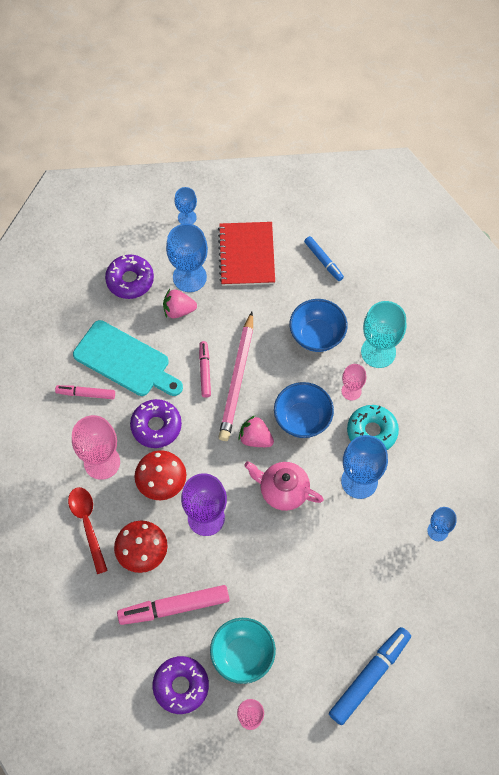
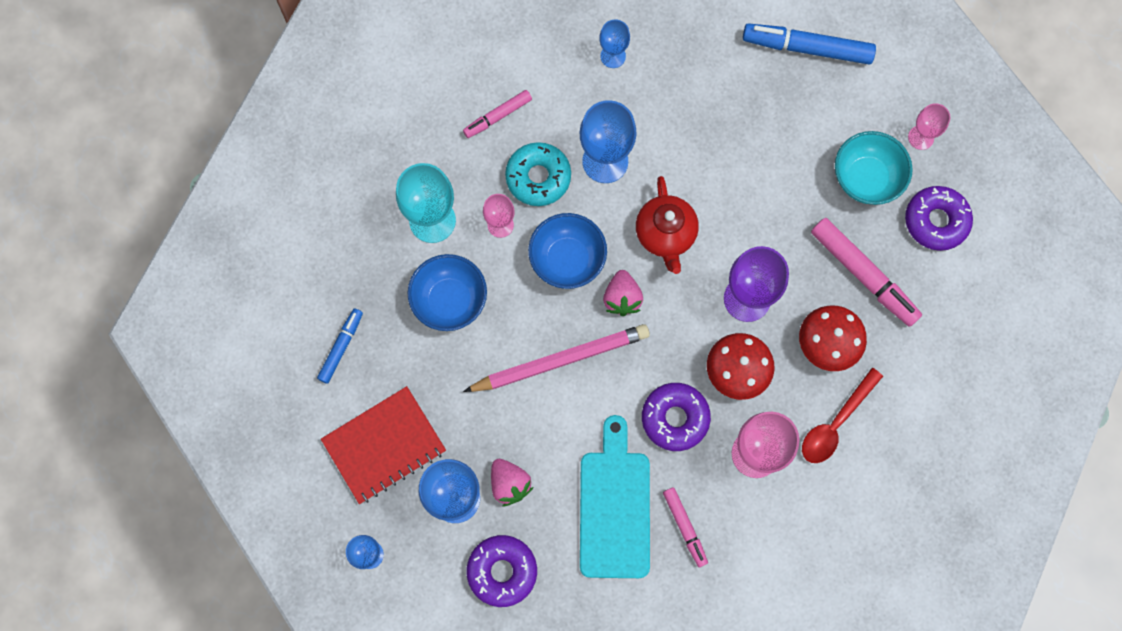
camera: 120 degrees left, 10 degrees up
pink marker [199,341,211,398] -> pink marker moved to [463,90,532,138]
pink teapot [244,461,324,511] -> red teapot [636,176,699,274]

